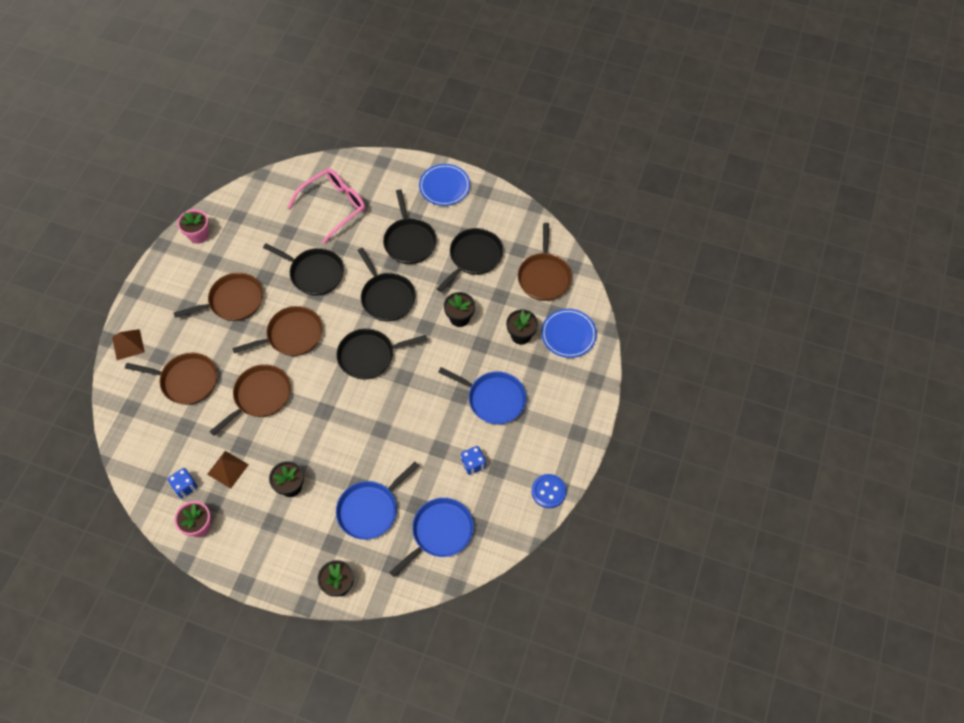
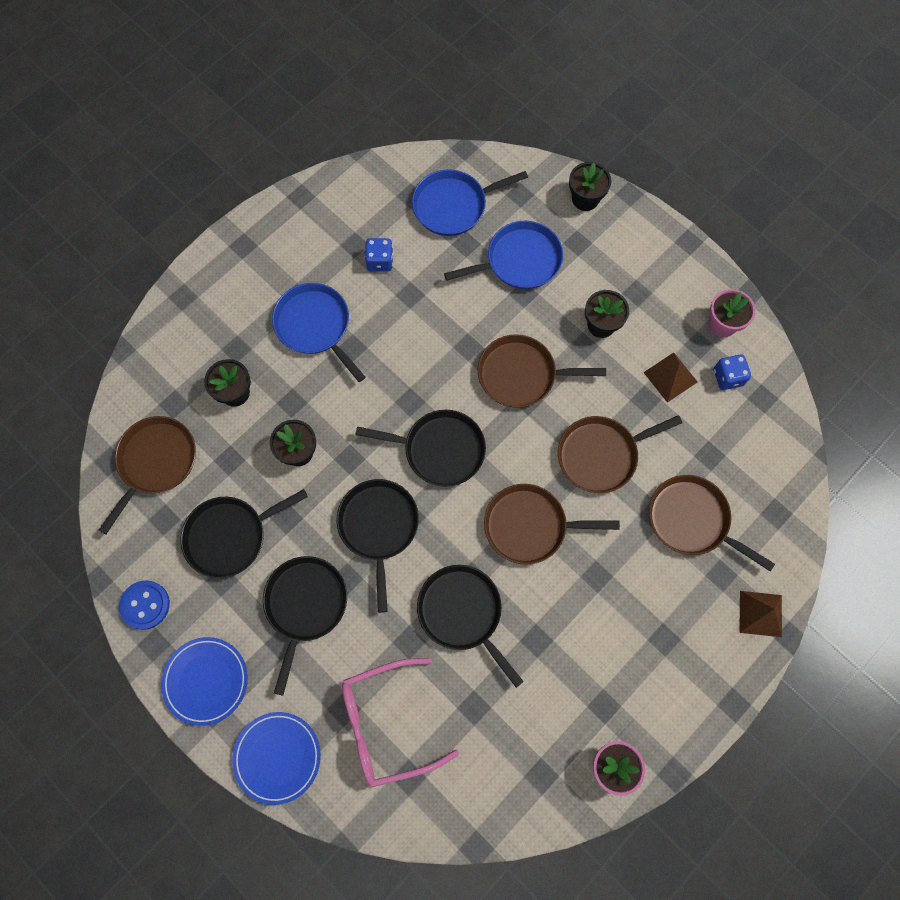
camera: 155 degrees left, 10 degrees up
brown pan [174,272,263,321] -> brown pan moved to [478,334,606,408]
blue button [532,474,566,508] -> blue button moved to [119,580,170,630]
blue plate [541,309,597,358] -> blue plate moved to [232,712,321,805]

